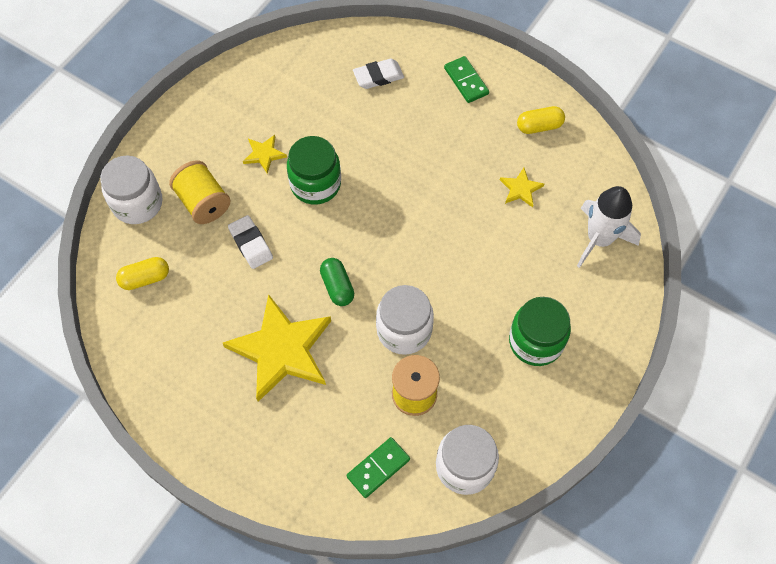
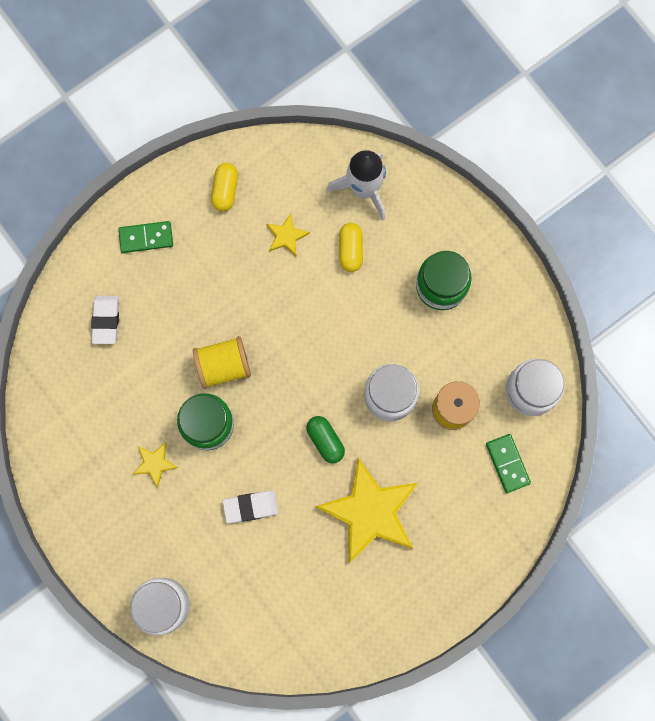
camera: 70 degrees left, 15 degrees up
yellow capsule [116,257,169,290] -> yellow capsule moved to [339,223,363,272]
yellow spool [169,160,230,224] -> yellow spool moved to [193,336,251,389]
green capsule [320,258,354,306] -> green capsule turned 60 degrees clockwise [306,416,345,463]

